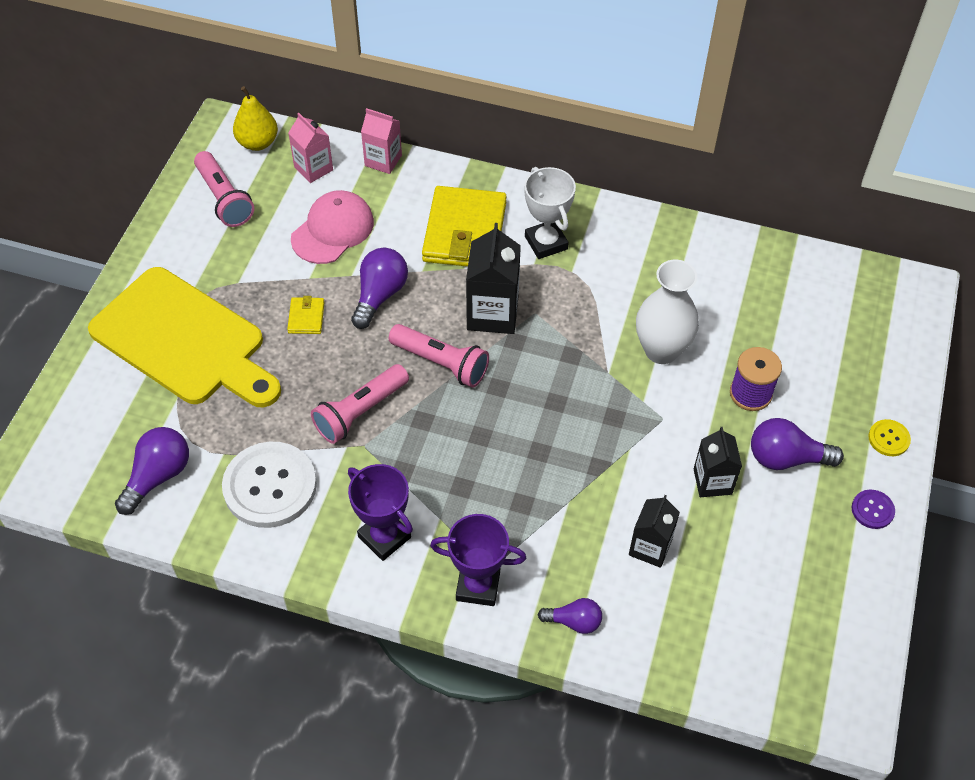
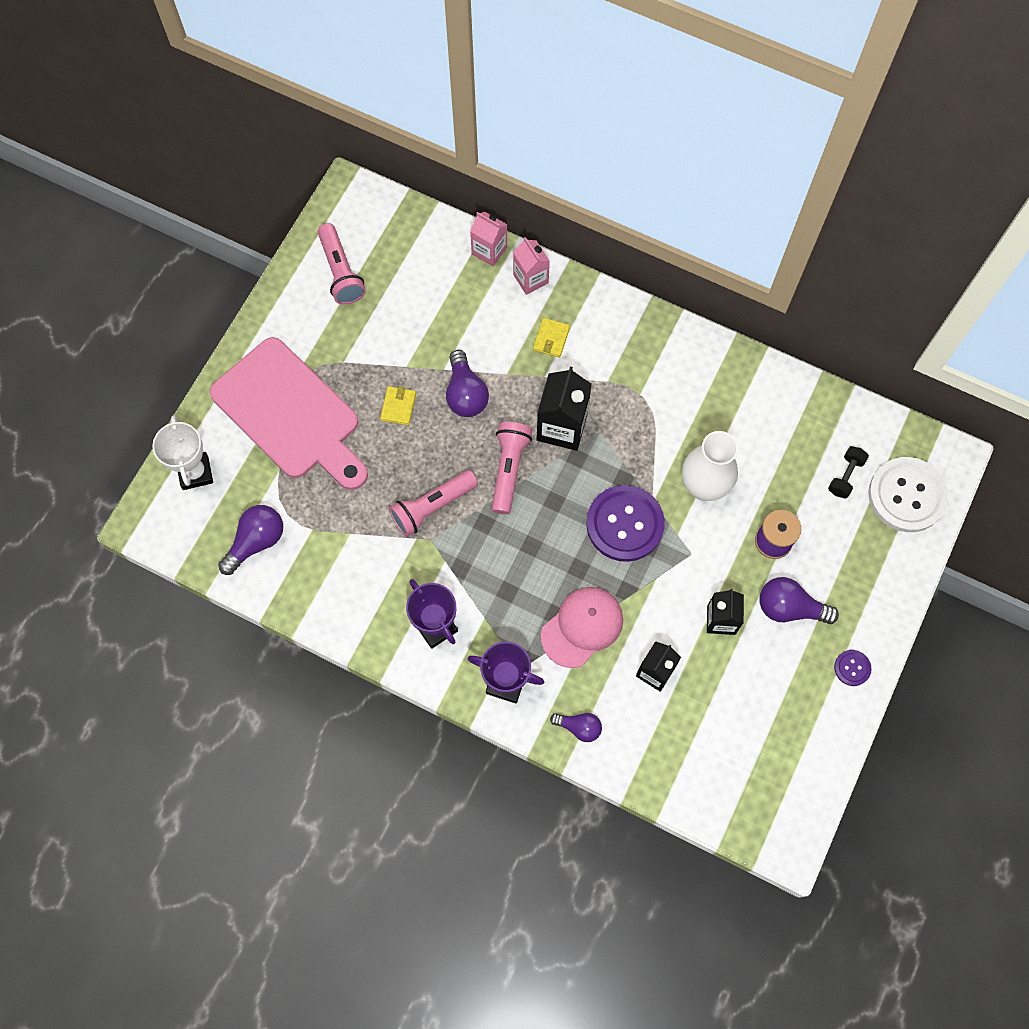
camera: 10 degrees right, 15 degrees up
yellow cutting board [88,267,281,407] -> pink cutting board [210,337,368,490]
white button [222,442,317,528] -> white button moved to [868,457,948,532]
yellow pear [233,86,278,151] -> none
pink carton [288,113,333,183] -> pink carton moved to [513,237,550,295]
pink cap [291,190,374,264] -> pink cap moved to [541,587,623,668]
purple light bulb [351,248,408,329] -> purple light bulb turned 135 degrees clockwise [446,350,489,417]
pink flashlight [389,324,489,388] -> pink flashlight turned 120 degrees counterclockwise [491,422,532,515]
yellow wallet [422,186,507,267] -> yellow wallet [533,318,570,357], size x0.43
white trophy [524,167,576,259] -> white trophy moved to [152,415,213,490]
yellow button [868,419,911,456] -> none
none -> purple button [586,485,665,562]
none -> black dumbbell [828,446,869,499]

